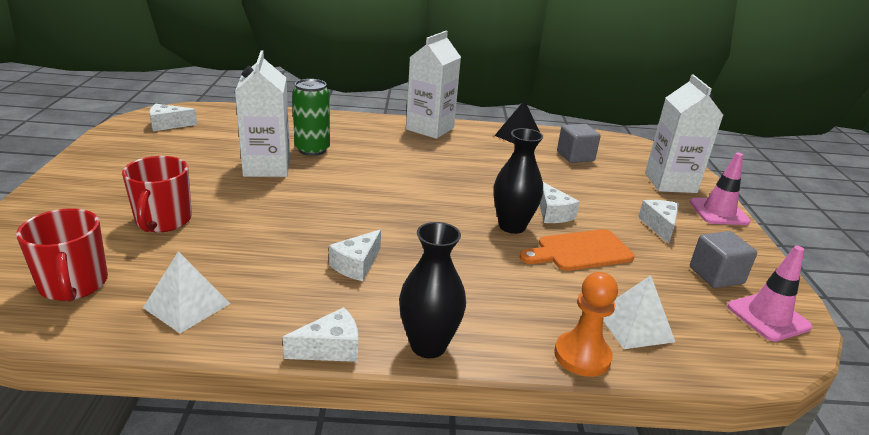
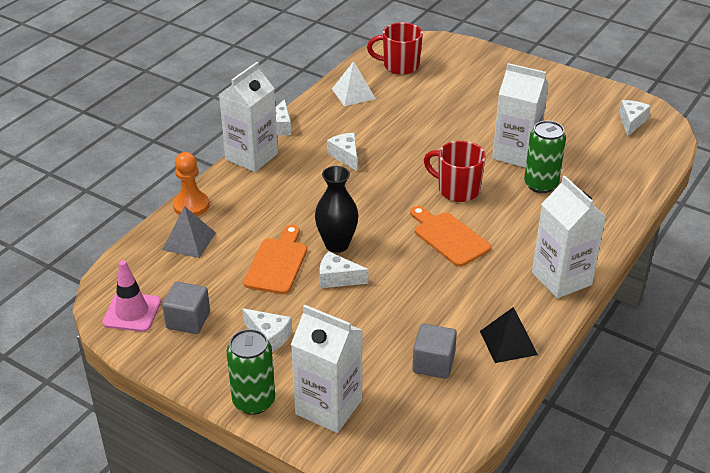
camera: 125 degrees right, 10 degrees up
red mug [122,156,192,232] -> red mug moved to [424,141,486,202]
black vase [399,222,466,358] -> white carton [219,62,278,172]
white pyramid [603,275,675,349] -> grey pyramid [162,206,216,258]
pink traffic cone [690,153,751,225] -> green can [227,329,275,415]
none -> orange cutting board [410,206,491,267]

